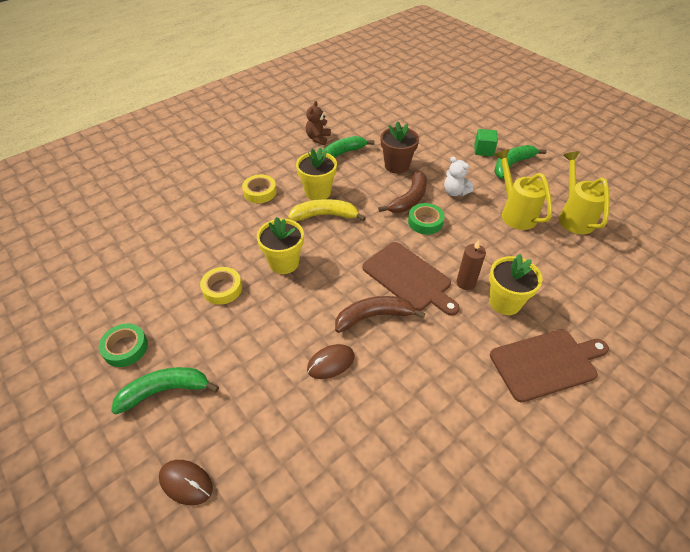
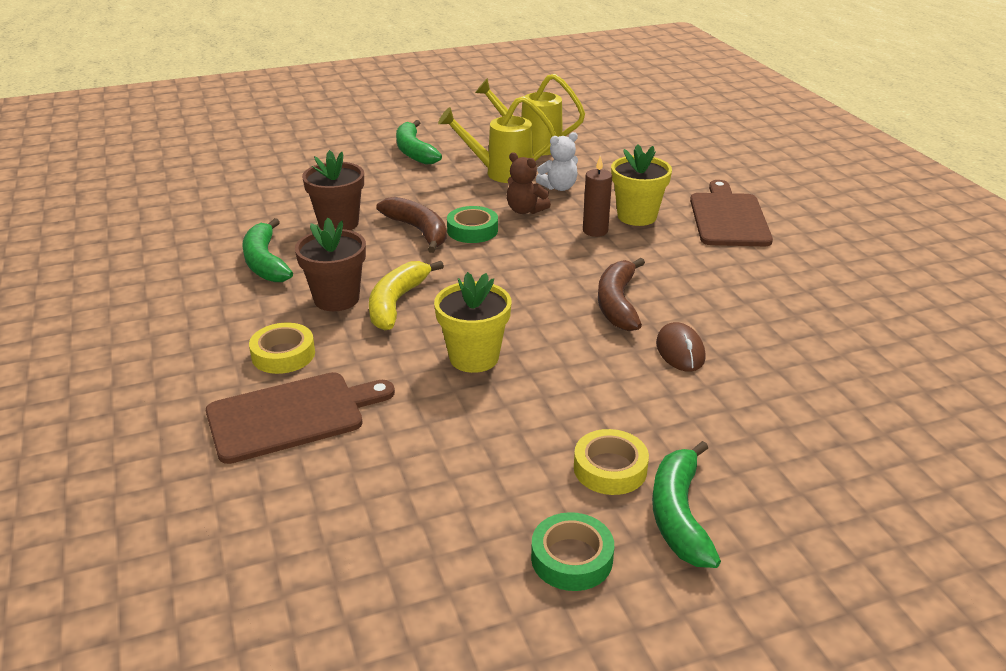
camera: 70 degrees left, 15 degrees down
brown mouse [159,460,213,505] -> none
yellow tape [200,267,242,305] -> yellow tape moved to [574,429,649,495]
yellow flower pot [296,147,337,200] -> brown flower pot [295,218,366,311]
brown teddy bear [306,101,331,145] -> brown teddy bear moved to [507,153,551,214]
brown cutting board [362,242,459,316] -> brown cutting board moved to [206,372,395,464]
white teddy bear [444,156,474,196] -> white teddy bear moved to [536,132,578,191]
green cube [474,129,498,156] -> none

